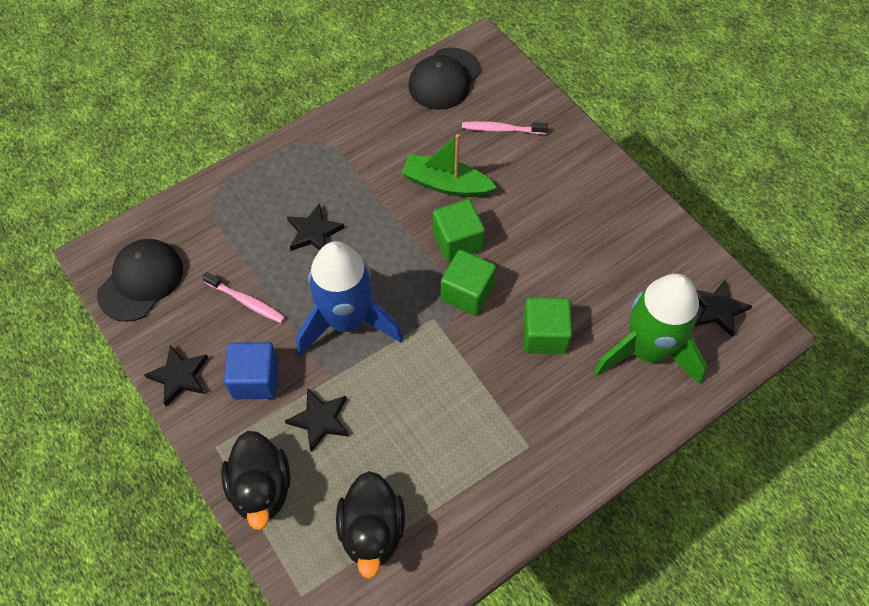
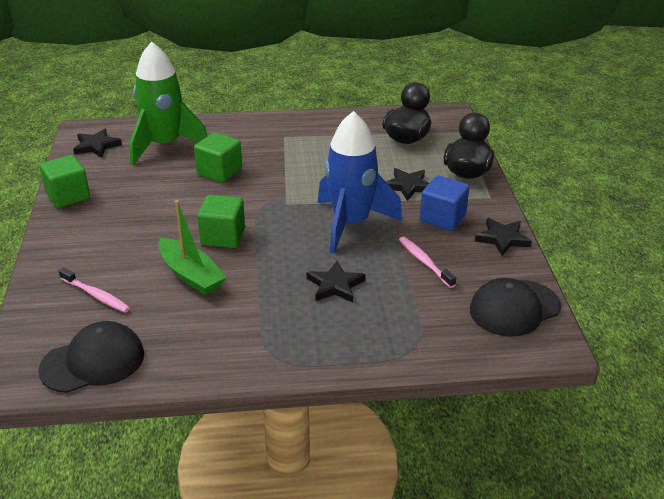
camera: 150 degrees left, 25 degrees down
green cube [441,250,496,316] -> green cube moved to [40,155,90,208]

